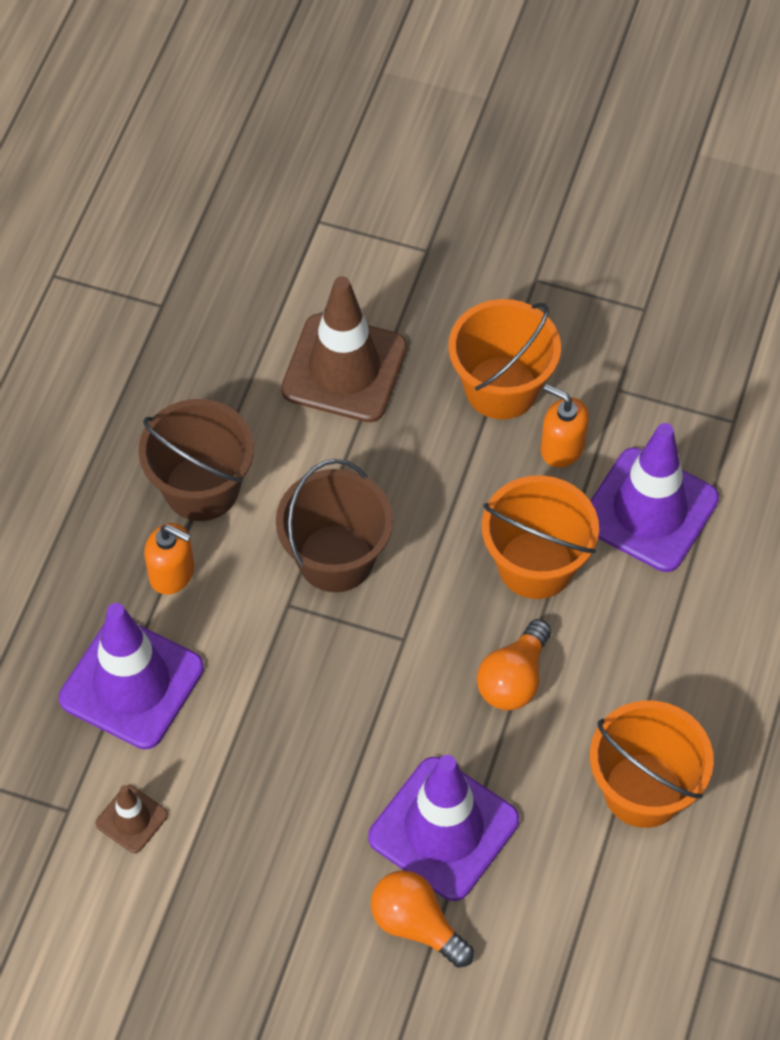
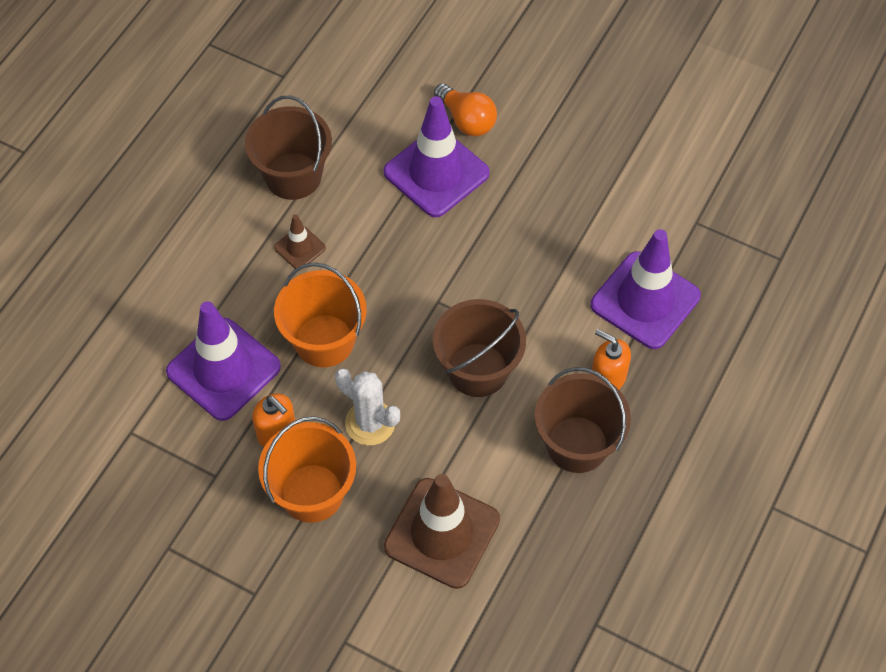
camera: 170 degrees left, 0 degrees up
brown traffic cone [96,785,168,853] -> brown traffic cone moved to [274,214,326,269]
orange light bulb [477,619,551,711] -> none
orange bucket [590,700,714,828] -> brown bucket [245,96,332,200]
none -> white cactus [335,368,400,445]

